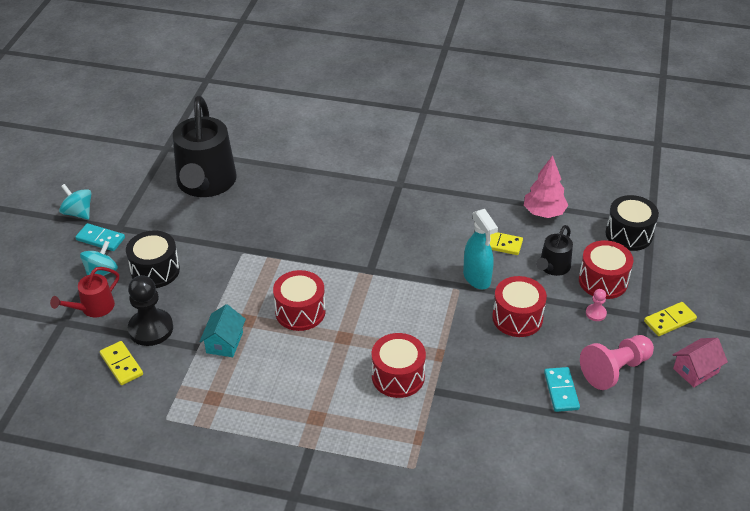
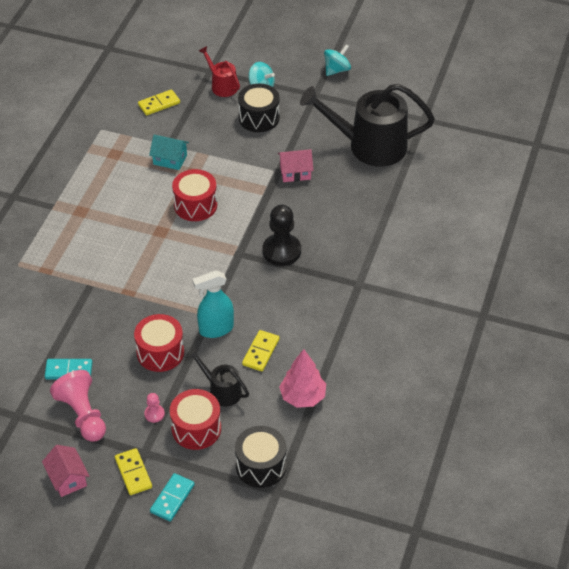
camera: 95 degrees right, 5 degrees up
turquoise domino [75,223,125,251] -> turquoise domino moved to [150,473,195,522]
black pawn [128,275,173,346] -> black pawn moved to [263,205,301,266]
red drum [372,333,426,398] -> none
none -> pink house [278,149,314,182]

